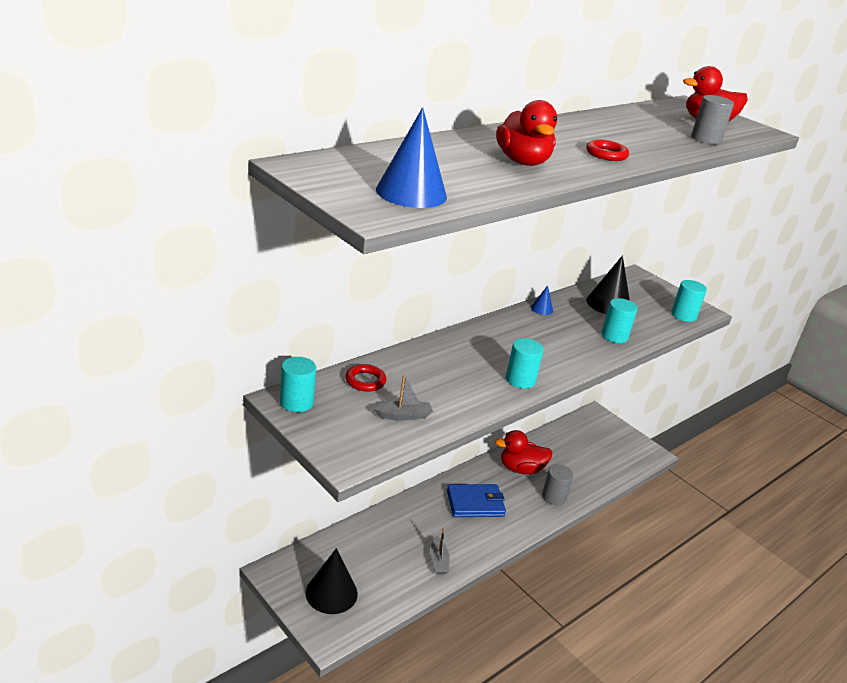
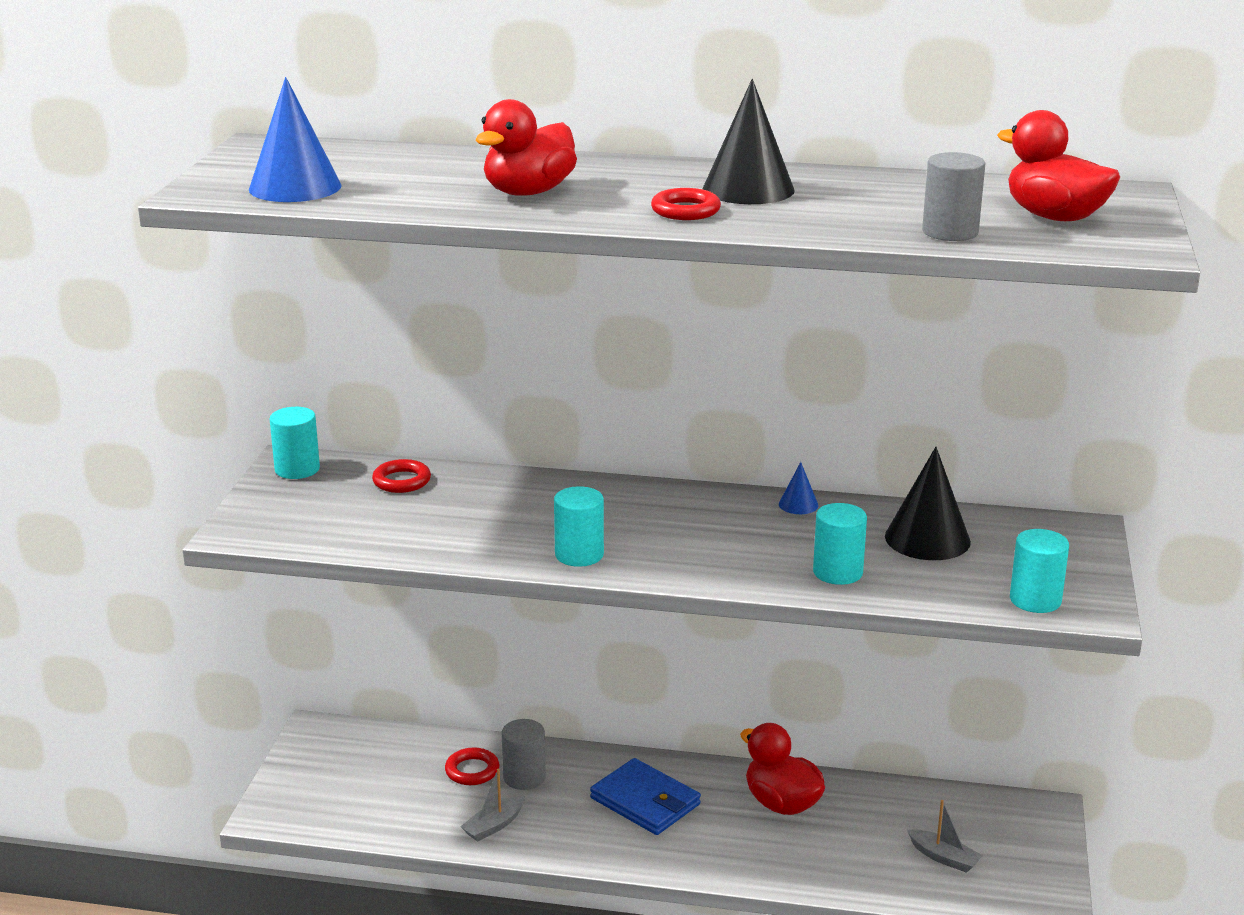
camera: 55 degrees right, 5 degrees down
black cone [305,548,358,614] -> black cone moved to [703,79,795,204]
grey boat [374,375,433,420] -> grey boat moved to [907,800,983,873]
grey cylinder [542,464,573,505] -> grey cylinder moved to [502,719,546,790]
none -> red ring [445,747,499,785]

